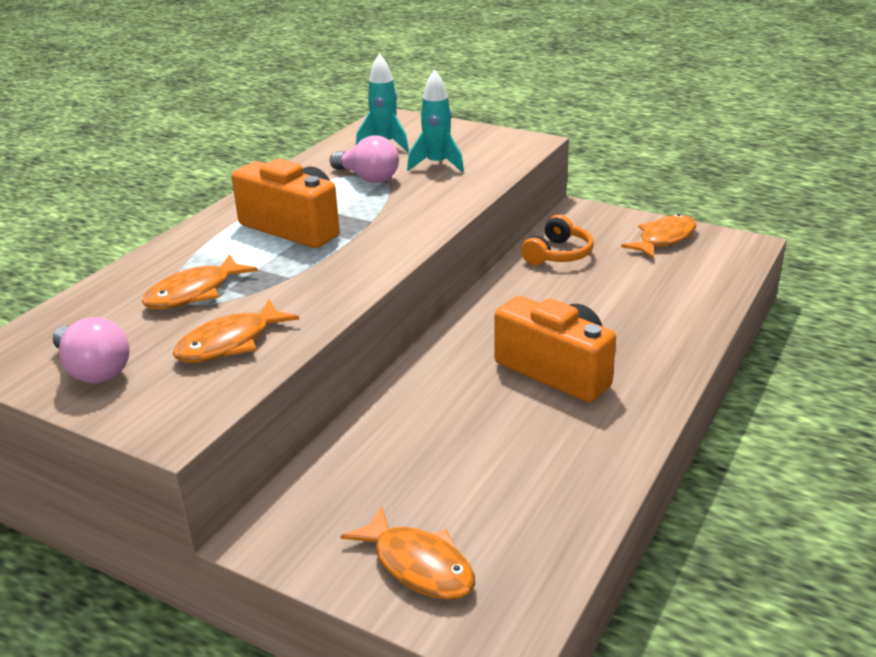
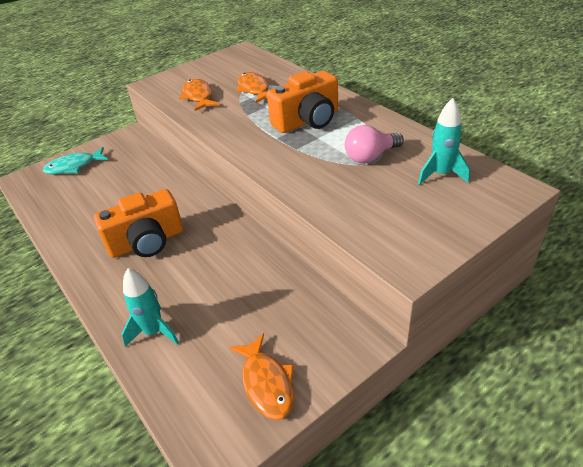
camera: 115 degrees right, 10 degrees up
pink light bulb [53,317,130,384] -> none
orange fish [340,506,475,600] -> turquoise fish [43,147,108,174]
turquoise rocket [407,69,464,172] -> turquoise rocket moved to [122,268,179,347]
orange headphones [521,215,594,265] -> none

